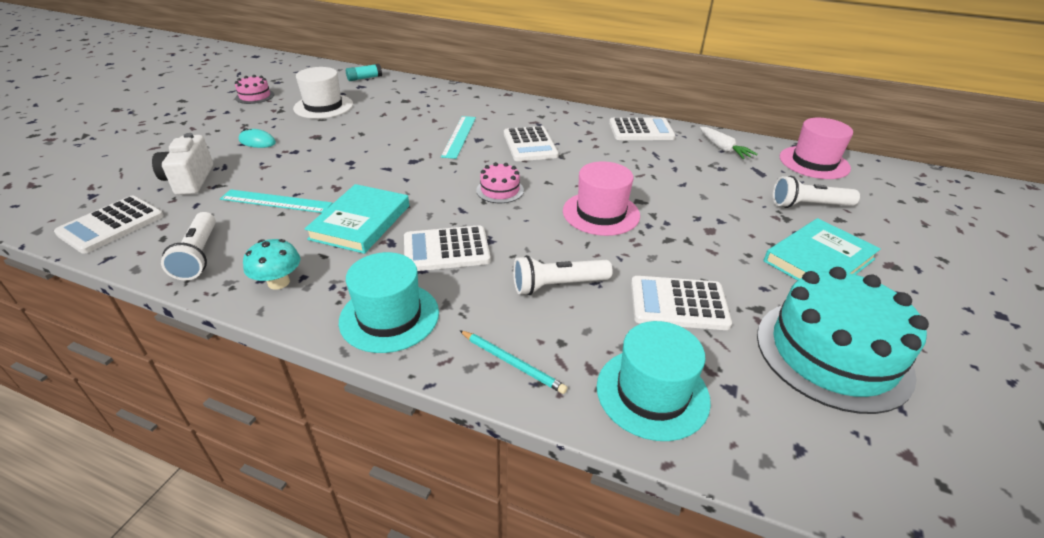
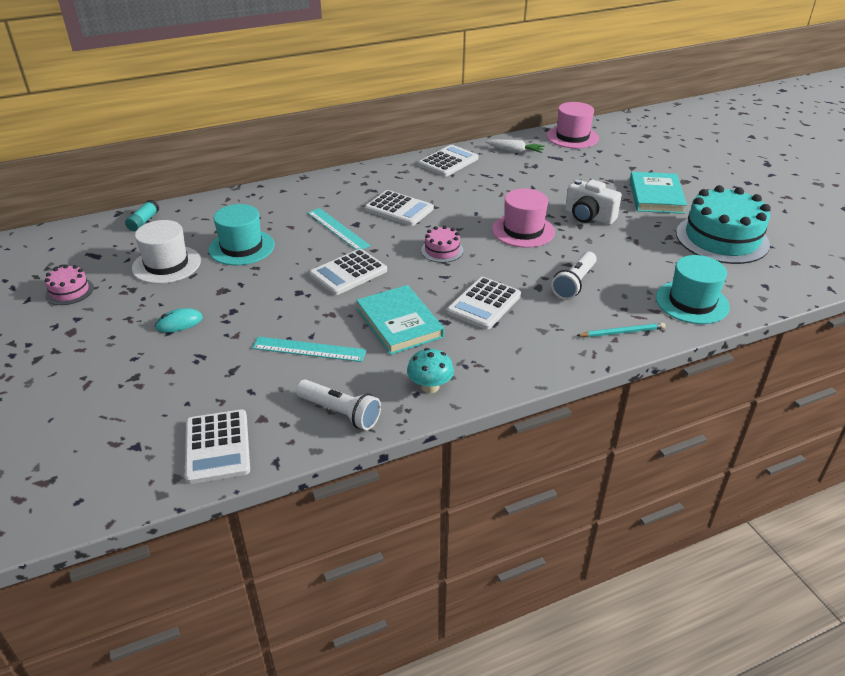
camera: 45 degrees left, 0 degrees up
white camera [152,133,213,195] -> white camera moved to [565,179,622,225]
turquoise ruler [220,189,332,213] -> turquoise ruler turned 45 degrees clockwise [252,337,366,362]
turquoise hat [339,252,439,353] -> turquoise hat moved to [209,204,275,265]
white calculator [631,276,732,330] -> white calculator moved to [310,249,387,295]
white flashlight [773,176,860,208] -> none

